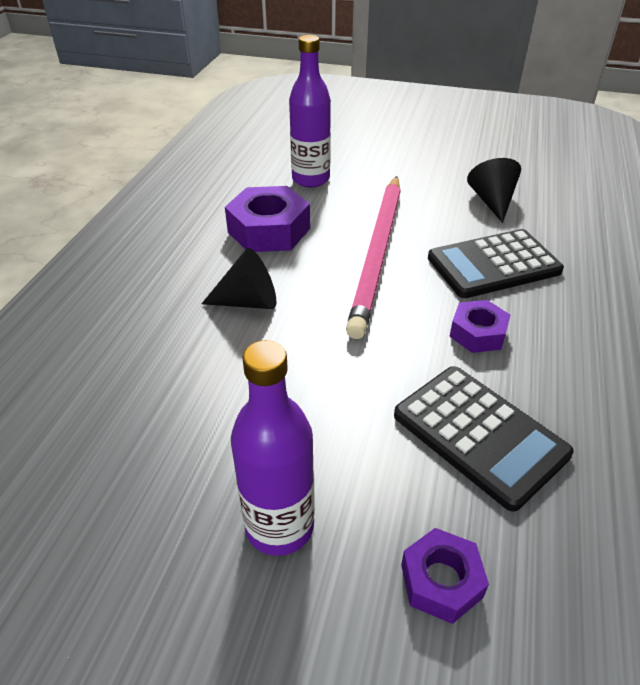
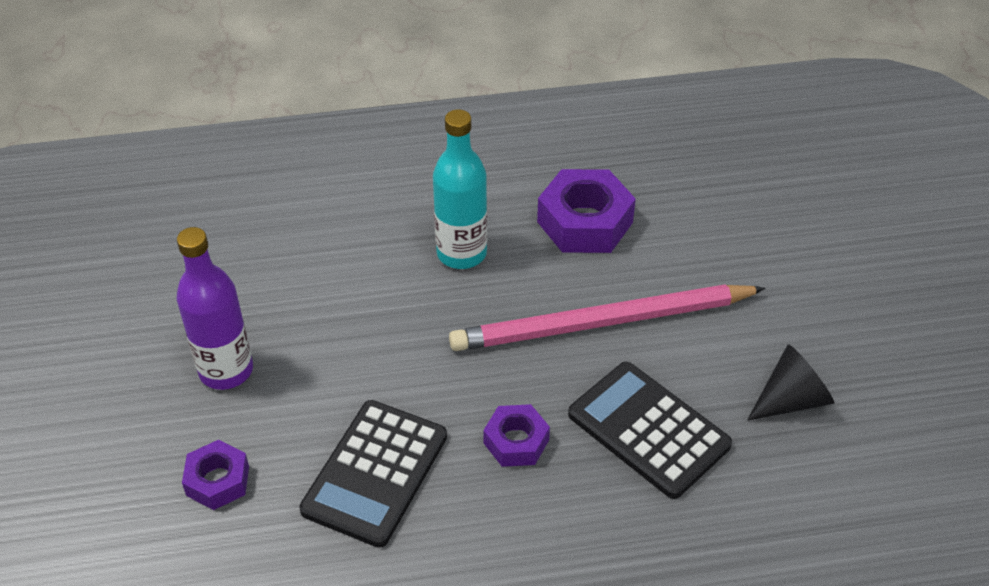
camera: 65 degrees right, 5 degrees up
black cone [202,248,276,309] -> turquoise bottle [433,109,487,269]
purple bottle [289,35,331,188] -> none

